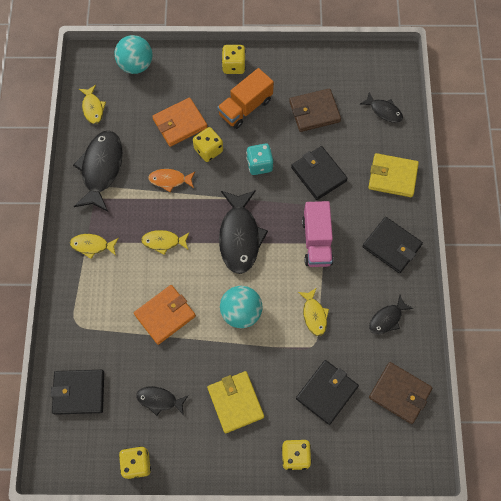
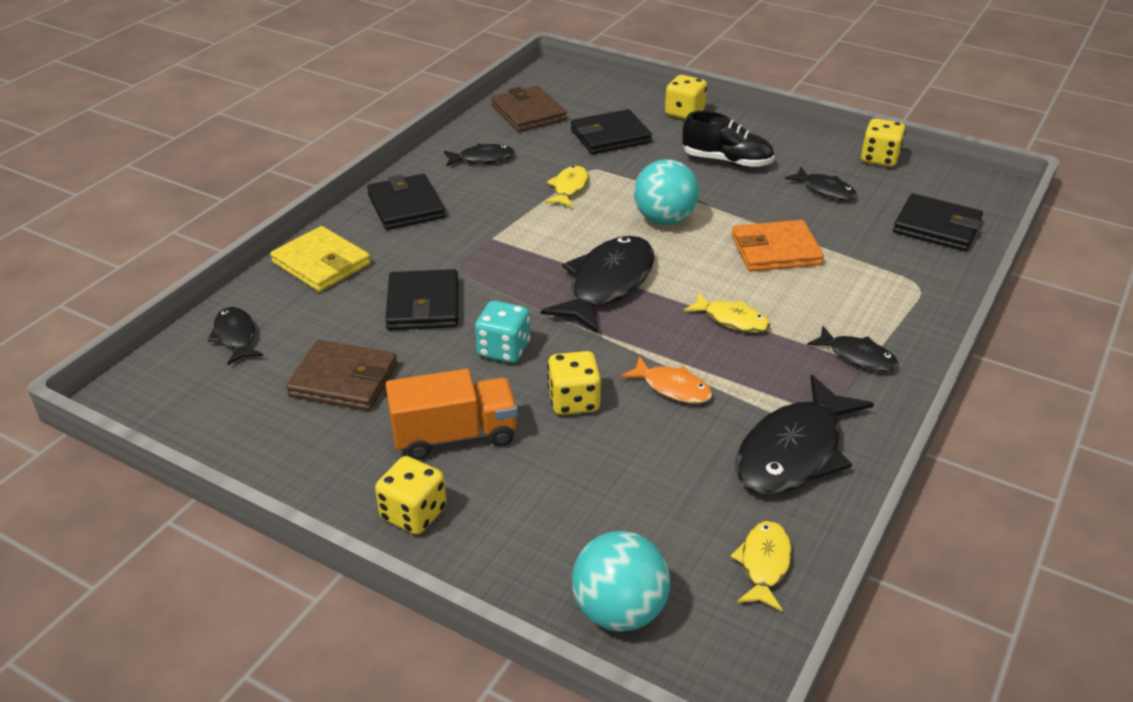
camera: 150 degrees left, 30 degrees down
yellow fish [70,234,119,259] -> black fish [807,326,899,372]
orange wallet [152,97,208,147] -> none
yellow wallet [207,371,264,433] -> black shoe [683,111,774,168]
pink truck [302,201,334,267] -> none

